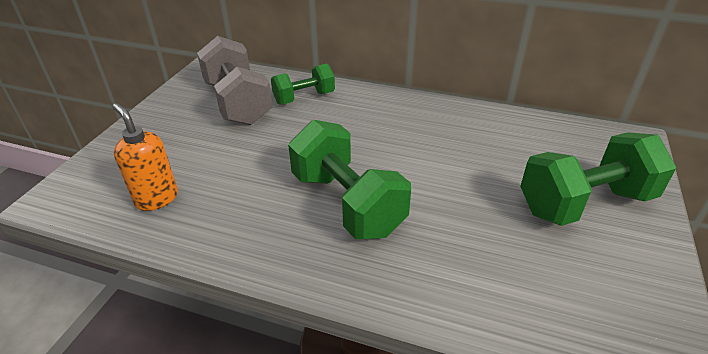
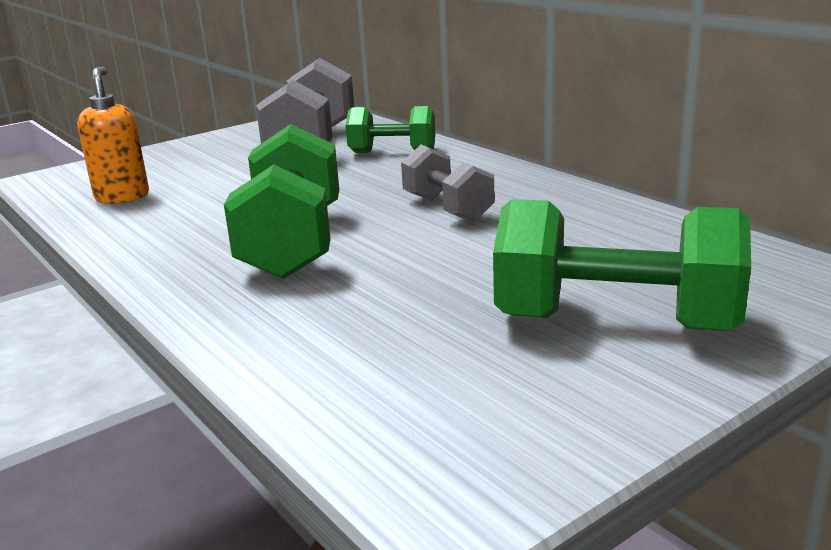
camera: 35 degrees right, 15 degrees down
none -> grey dumbbell [401,144,495,222]

